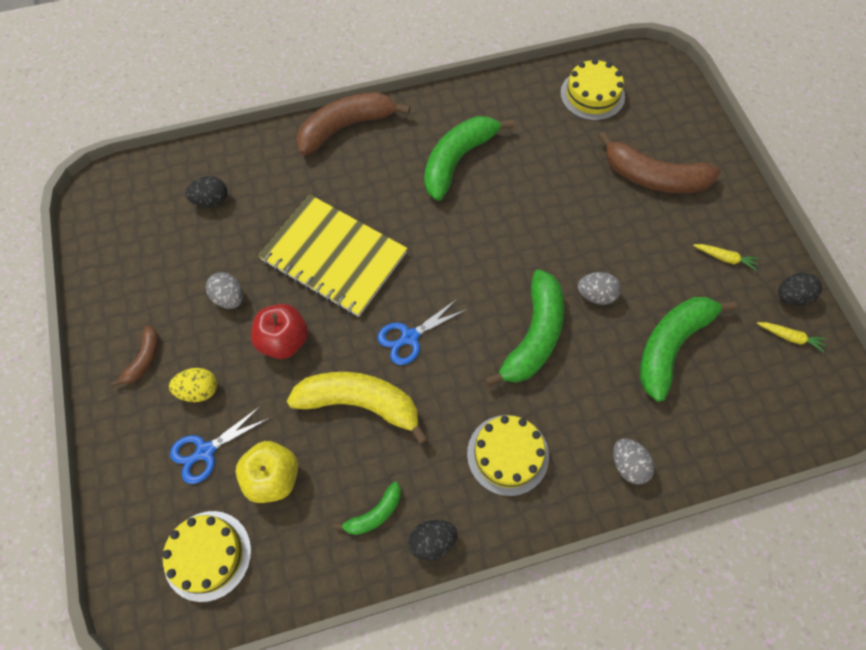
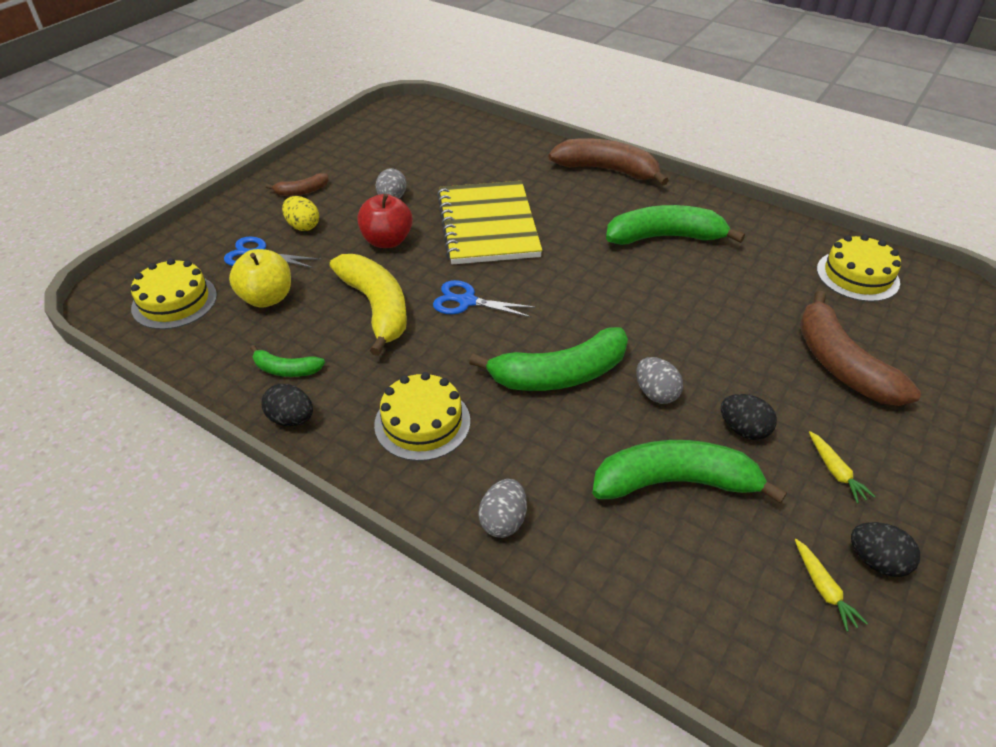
camera: 50 degrees right, 20 degrees down
black egg [185,176,227,207] -> black egg moved to [721,394,777,440]

